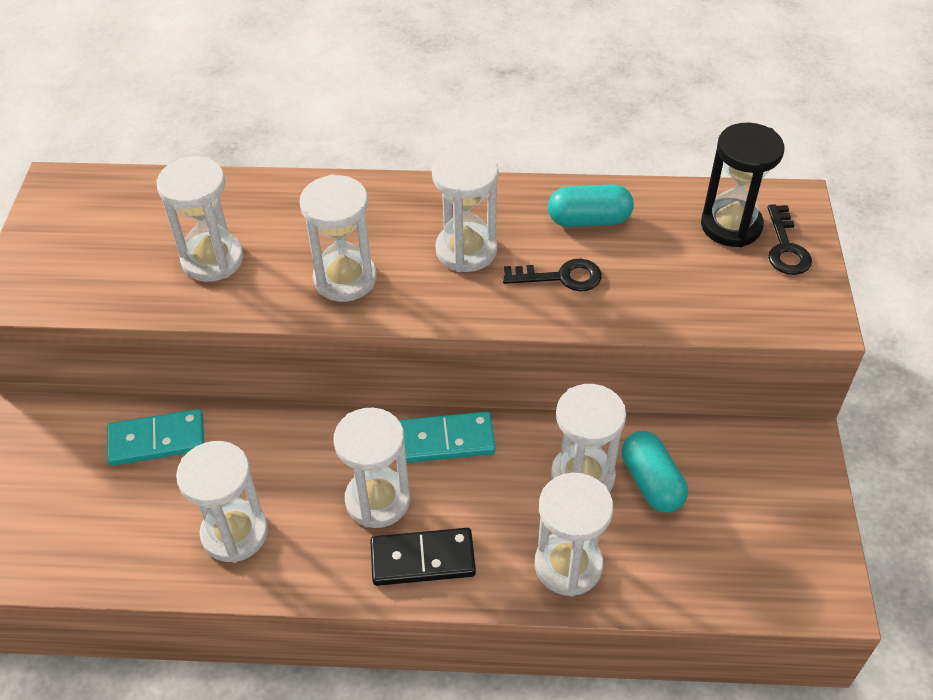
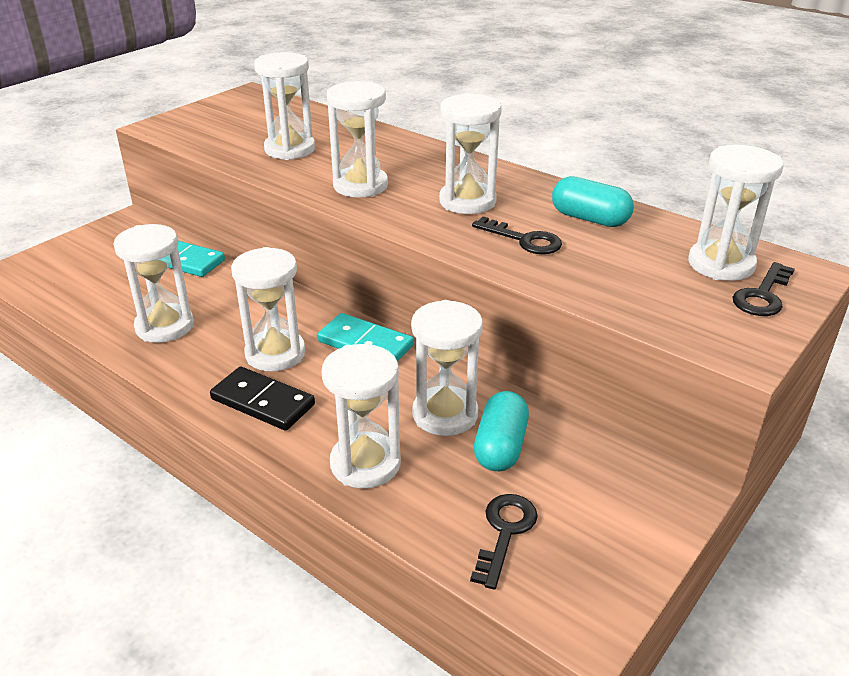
camera: 35 degrees right, 15 degrees down
black hourglass [701,123,785,247] -> white hourglass [688,145,784,281]
none -> black key [470,494,538,590]

